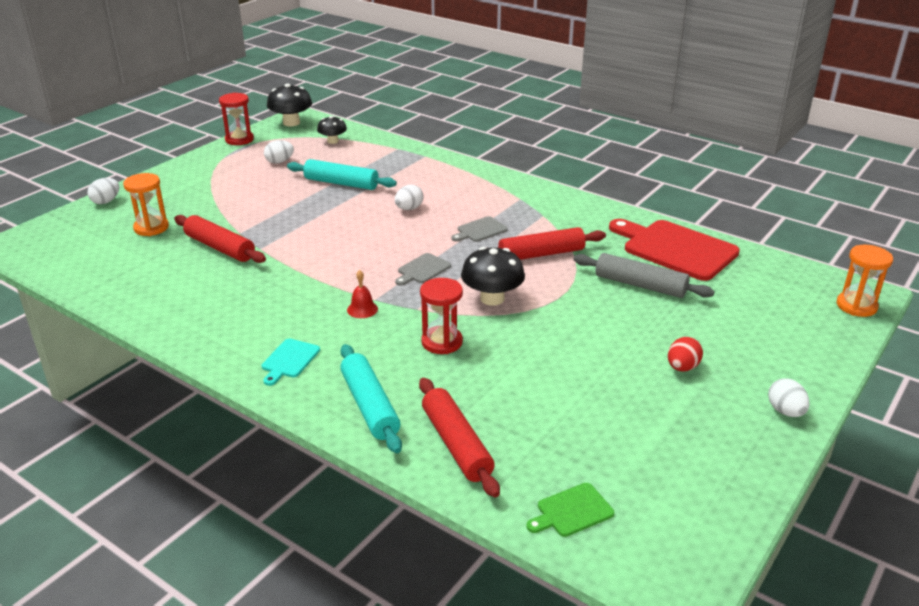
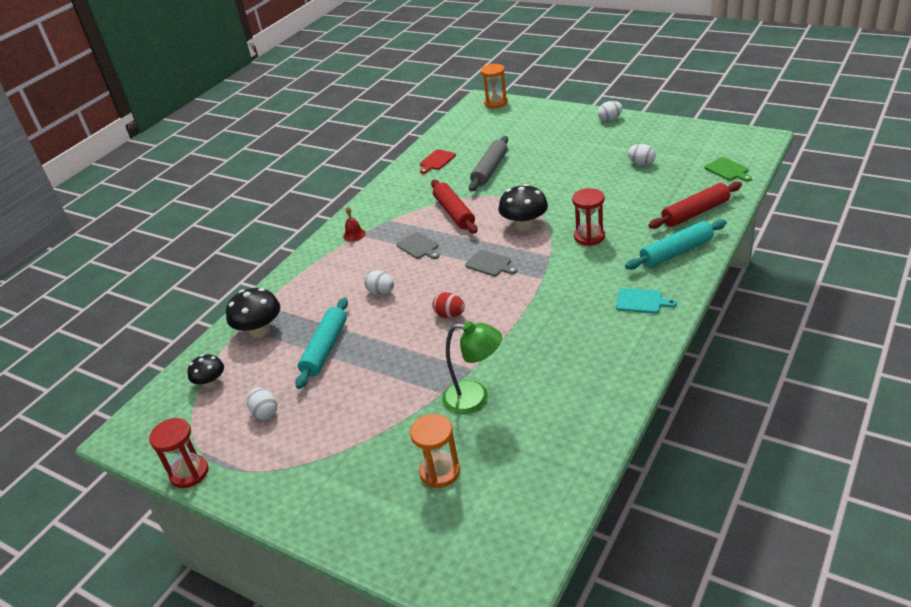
camera: 90 degrees left, 5 degrees up
white egg [87,178,119,204] -> white egg moved to [627,144,656,166]
red rolling pin [174,215,266,263] -> green lamp [442,321,502,414]
black mushroom [267,83,312,126] -> black mushroom moved to [226,288,280,338]
red bell [347,270,378,318] -> red bell moved to [343,206,366,242]
red cutting board [609,219,740,281] -> red cutting board [420,149,456,174], size x0.46
red egg [668,337,703,372] -> red egg moved to [433,292,465,318]

